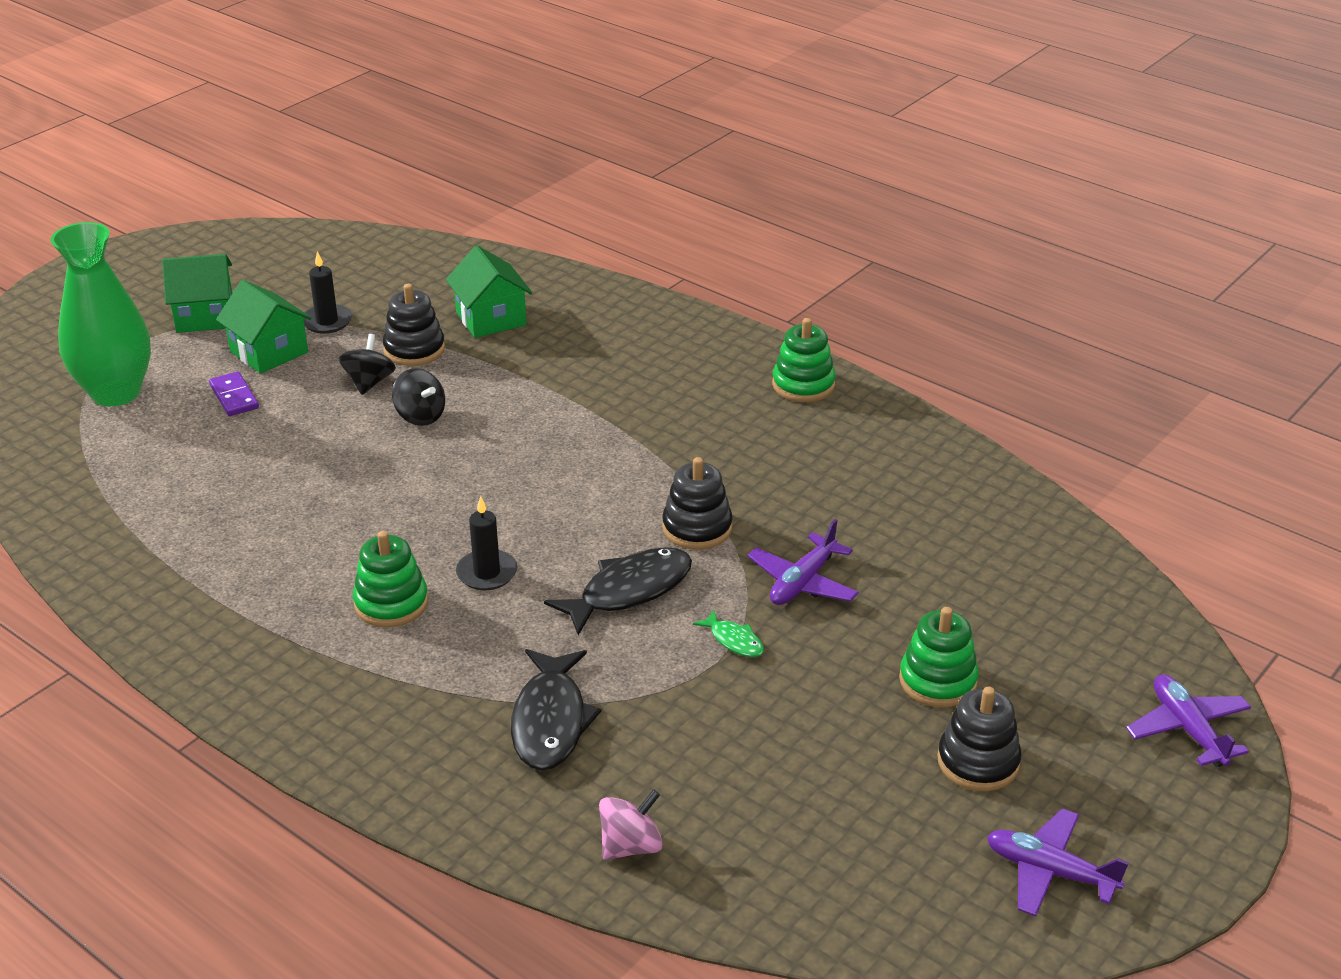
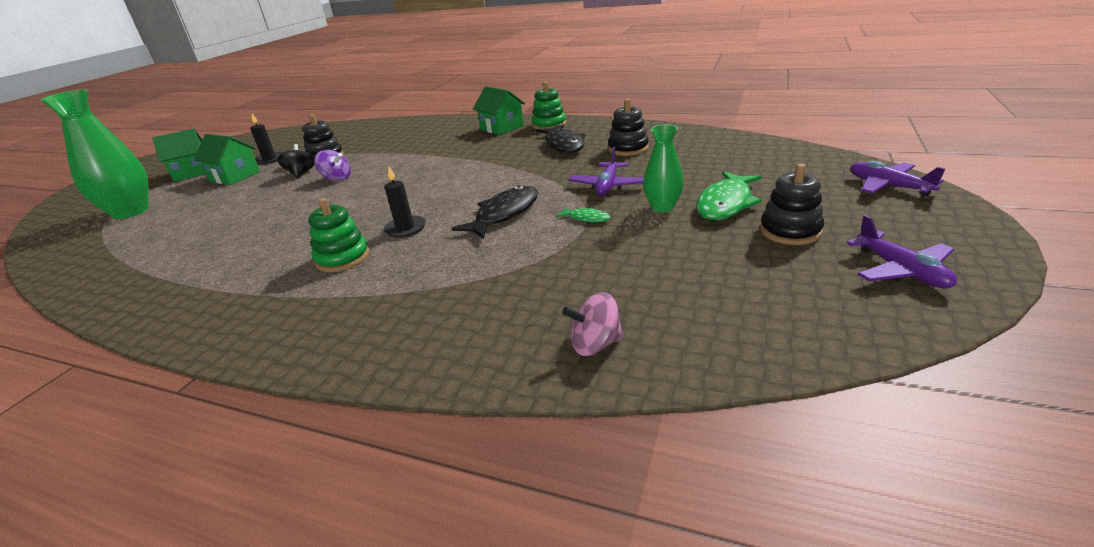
camera: 15 degrees left, 5 degrees down
purple domino [209,371,259,416] -> none
black spinning top [392,368,445,426] -> purple spinning top [314,149,351,181]
green house [446,245,532,338] -> green house moved to [473,86,525,135]
black fish [511,649,601,770] -> black fish moved to [536,124,586,153]
pink spinning top [599,789,663,860] -> pink spinning top turned 135 degrees counterclockwise [562,292,623,356]
black stacking toy [662,457,733,550] -> black stacking toy moved to [608,99,649,156]
green stacking toy [899,607,979,707] -> green fish [696,171,762,220]
purple plane [987,808,1129,916] -> purple plane turned 120 degrees counterclockwise [847,215,957,288]
none -> green vase [643,125,684,212]

